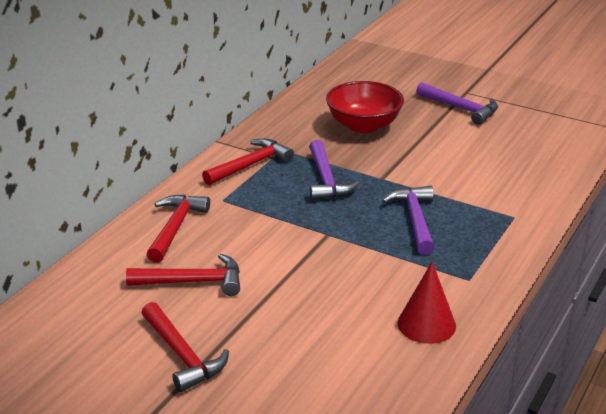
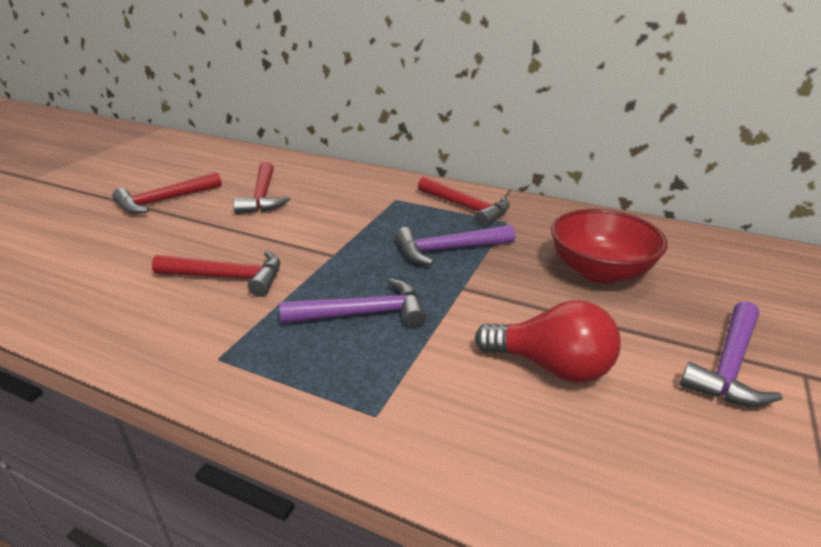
camera: 85 degrees right, 0 degrees up
red hammer [146,194,210,263] -> red hammer moved to [152,251,280,297]
red cone [398,262,456,344] -> none
none -> red light bulb [475,300,621,383]

